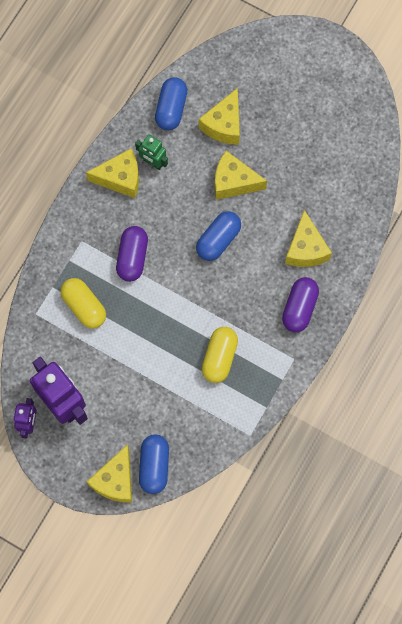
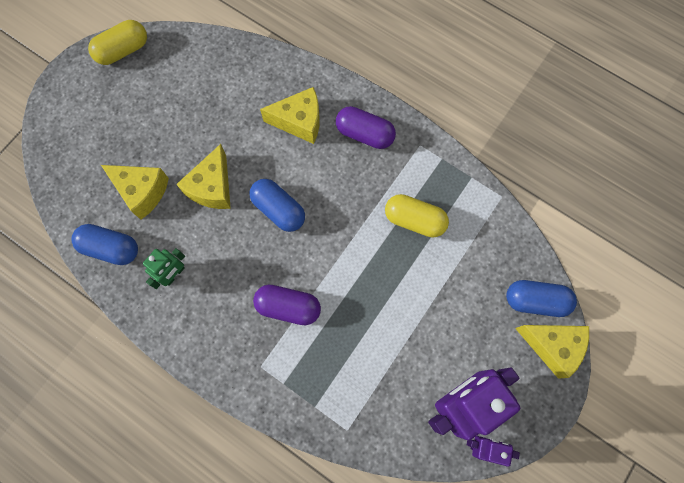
camera: 85 degrees left, 0 degrees up
yellow capsule [61,278,106,329] -> yellow capsule moved to [88,20,147,65]
yellow cheese [86,148,139,198] -> none

